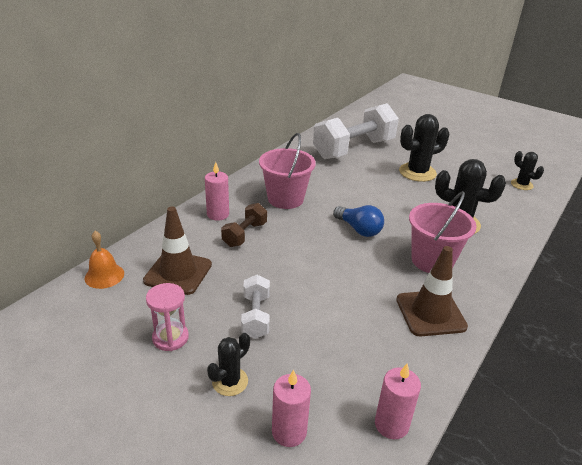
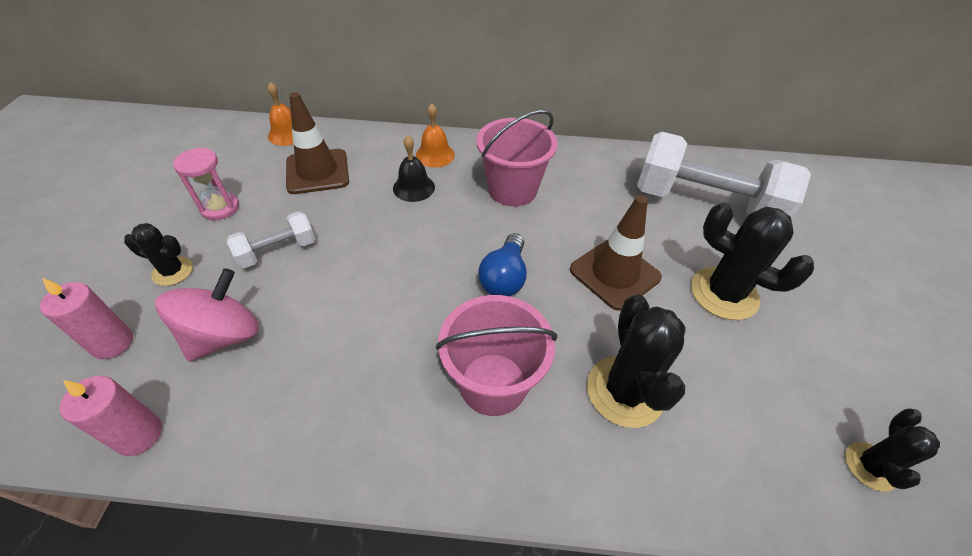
camera: 60 degrees right, 15 degrees up
pink candle [205,162,229,221] -> orange bell [416,103,455,168]
brown dumbbell [221,203,267,247] -> black bell [393,135,435,202]
brown traffic cone [396,246,468,336] -> brown traffic cone moved to [570,195,662,311]
none -> pink spinning top [155,268,259,362]

